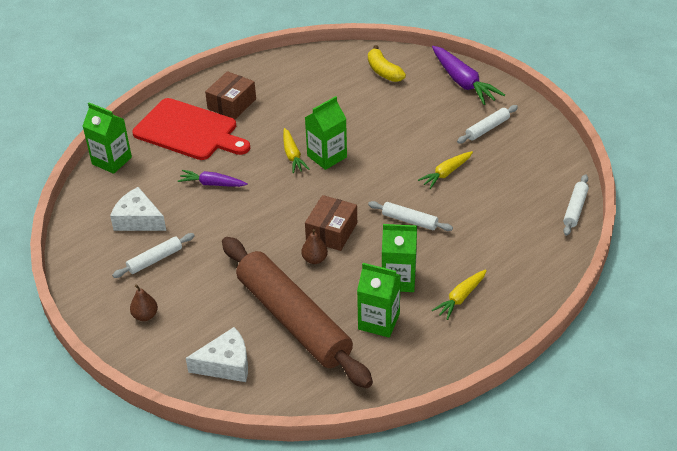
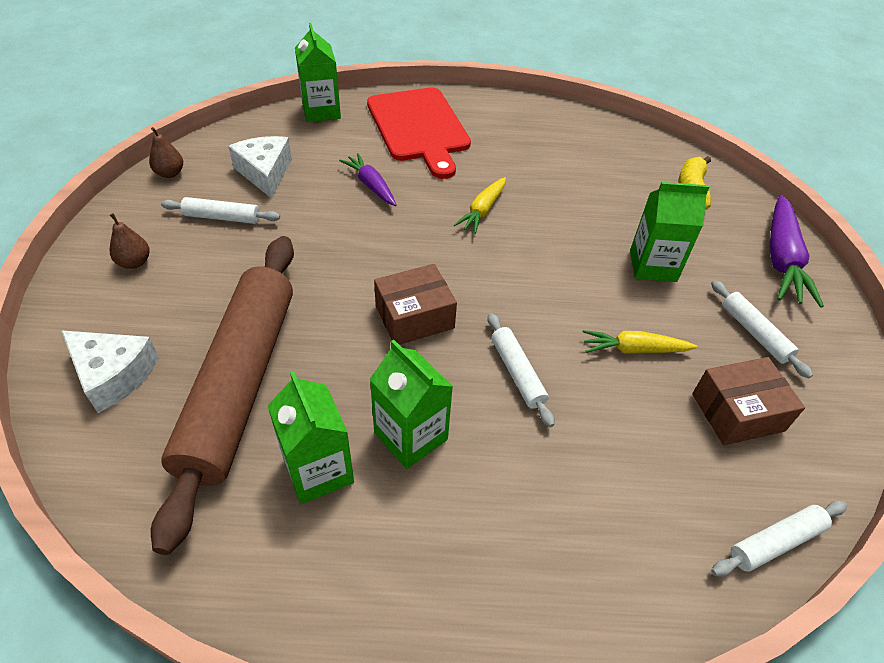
camera: 40 degrees right, 5 degrees up
brown box [205,71,256,119] -> brown box moved to [692,357,805,445]
brown pear [301,229,328,264] -> brown pear moved to [149,127,183,178]
green carton [305,96,347,170] -> green carton moved to [630,182,710,282]
yellow carrot [432,269,487,320] -> none
white rolling pin [457,105,518,143] -> white rolling pin turned 60 degrees clockwise [711,280,813,379]

